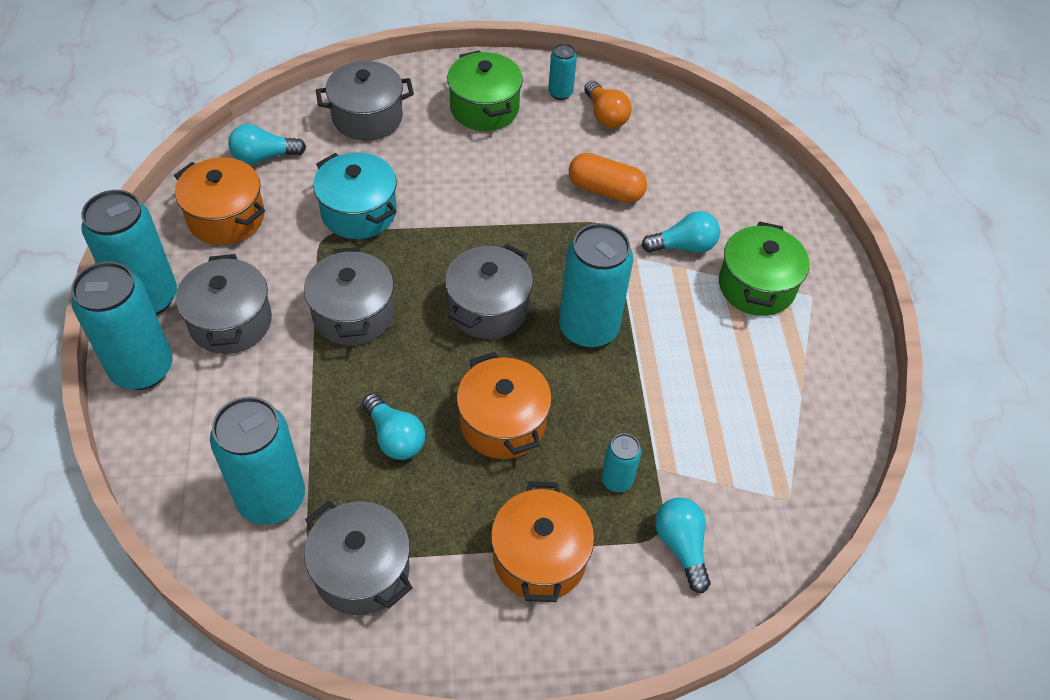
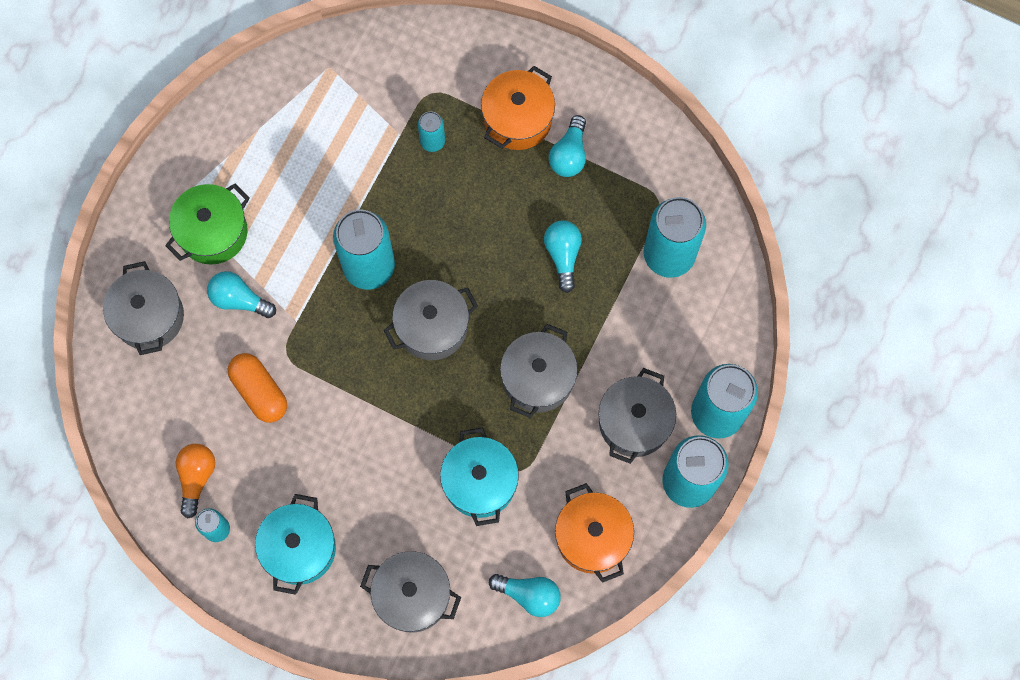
camera: 145 degrees left, 20 degrees up
grey pot [304,501,413,615] -> grey pot moved to [103,261,184,355]
green pot [447,50,523,131] -> turquoise pot [255,494,336,595]
orange pot [456,352,552,459] -> none
turquoise light bulb [655,497,711,593] -> turquoise light bulb moved to [549,115,586,177]

